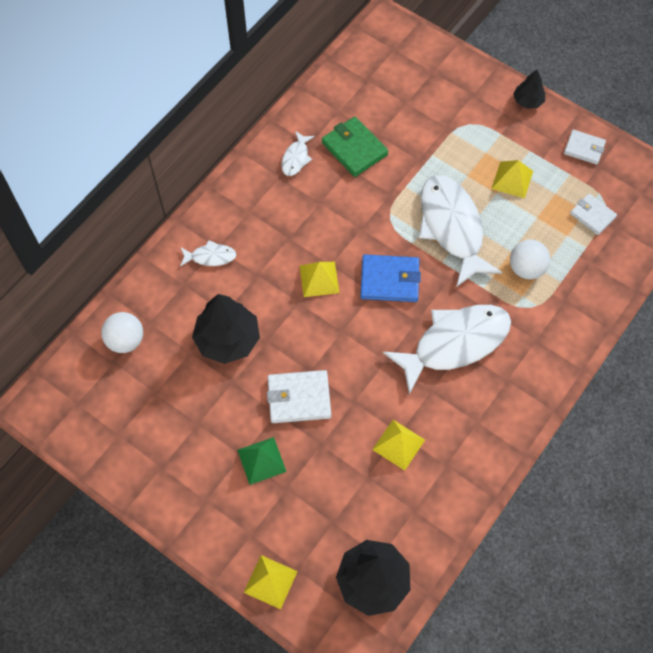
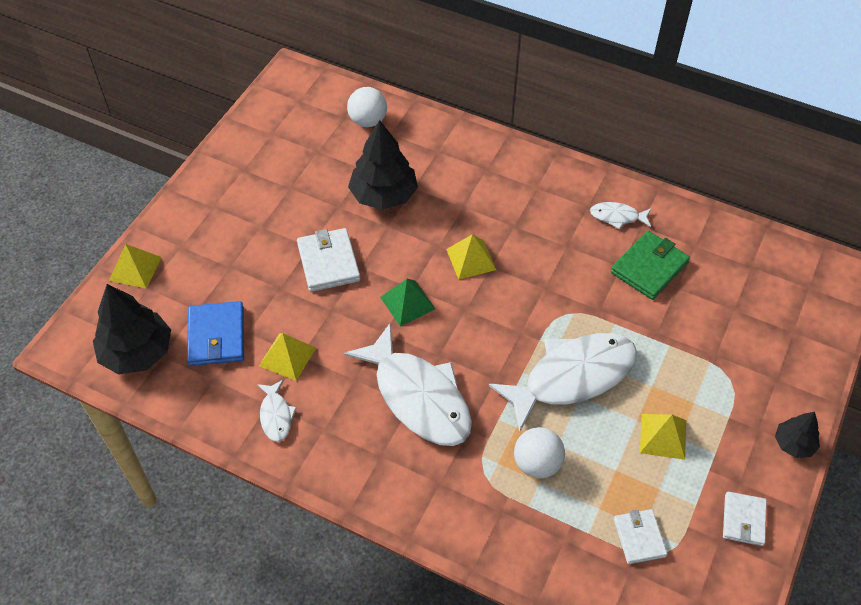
camera: 80 degrees right, 10 degrees down
white fish [180,240,237,267] -> white fish moved to [257,380,297,442]
green pyramid [237,437,287,485] -> green pyramid moved to [380,279,435,326]
blue wallet [360,255,421,302] -> blue wallet moved to [187,301,244,366]
white wallet [570,194,617,235] -> white wallet turned 45 degrees counterclockwise [614,509,667,564]

